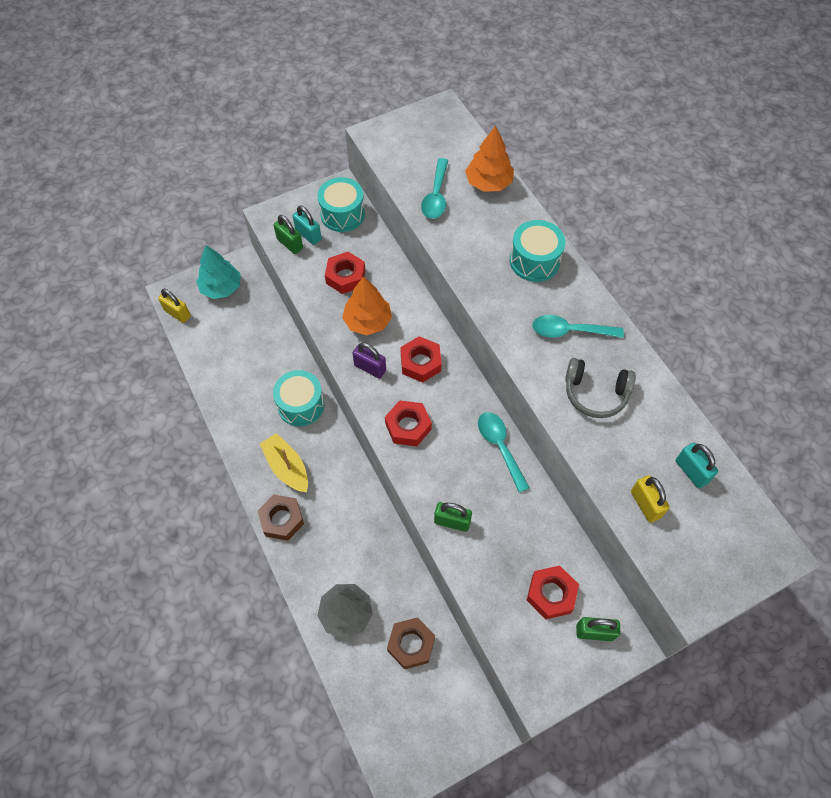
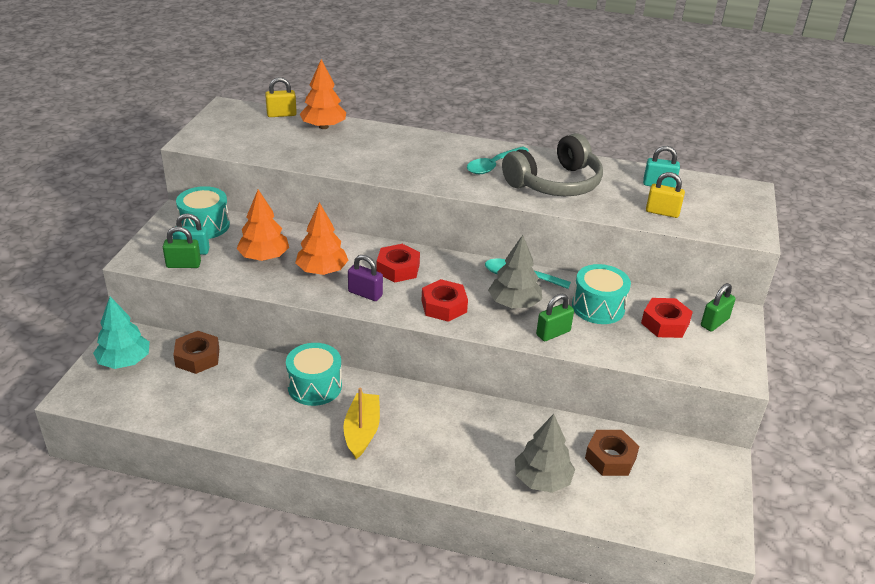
camera: 50 degrees left, 25 degrees down
yellow padlock [158,289,191,323] -> yellow padlock moved to [265,77,297,117]
brown nut [258,494,304,541] -> brown nut moved to [173,331,219,374]
yellow boat [260,433,308,492] -> yellow boat turned 90 degrees clockwise [343,387,380,459]
red nut [325,252,365,294] -> orange tree [236,189,289,261]
purple padlock [353,342,386,379] -> purple padlock turned 45 degrees clockwise [348,255,383,301]
turquoise spoon [421,158,448,219] -> none
turquoise drum [510,220,565,282] -> turquoise drum moved to [572,264,631,324]
grey headphones [565,358,636,418] -> grey headphones [502,133,603,196], size x1.54
none -> grey tree [488,235,542,308]

